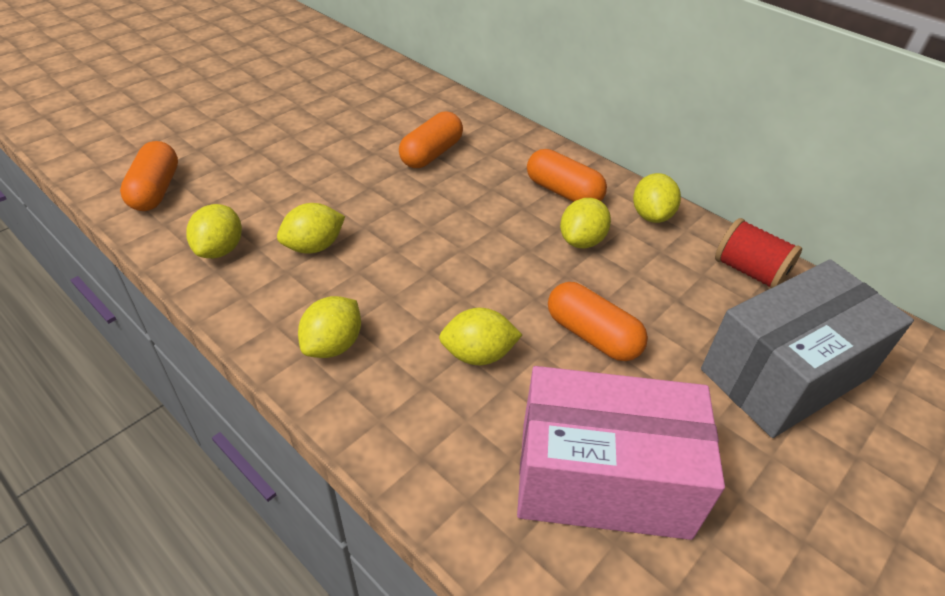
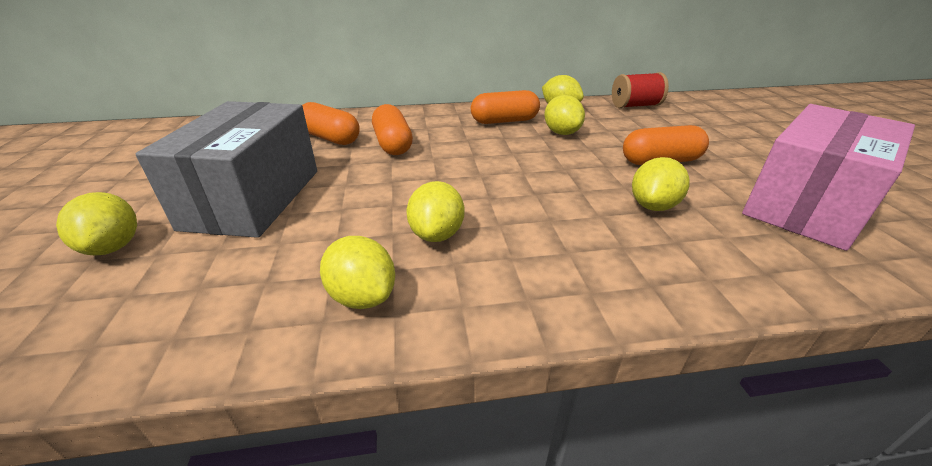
camera: 50 degrees left, 10 degrees down
orange capsule [120,141,178,211] -> orange capsule moved to [302,102,360,145]
yellow lemon [298,296,361,358] -> yellow lemon moved to [56,192,137,256]
grey box [701,259,914,438] -> grey box moved to [136,101,317,238]

